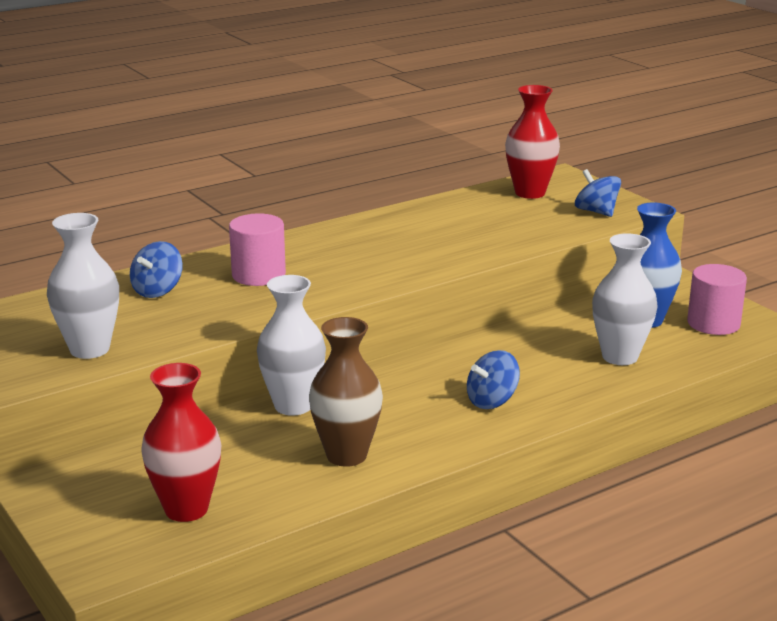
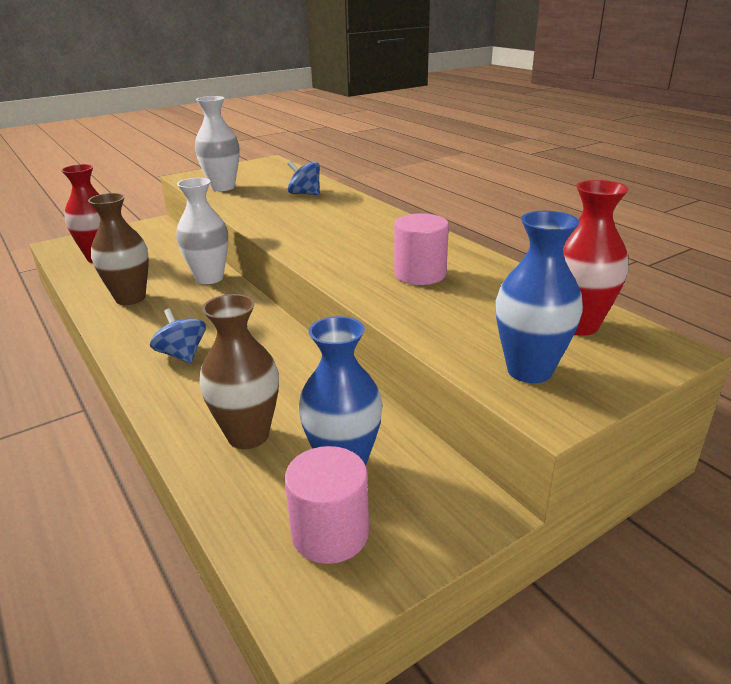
camera: 90 degrees right, 5 degrees up
pink cylinder [229,213,286,286] -> pink cylinder moved to [394,213,449,285]
blue spinning top [575,169,621,217] -> blue vase [496,211,583,383]
white vase [592,233,658,365] -> brown vase [200,294,279,449]

